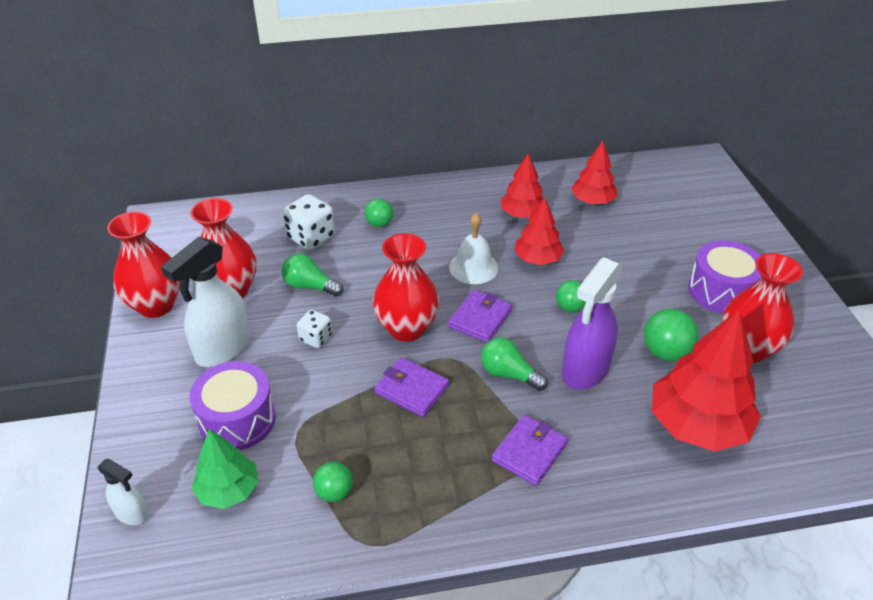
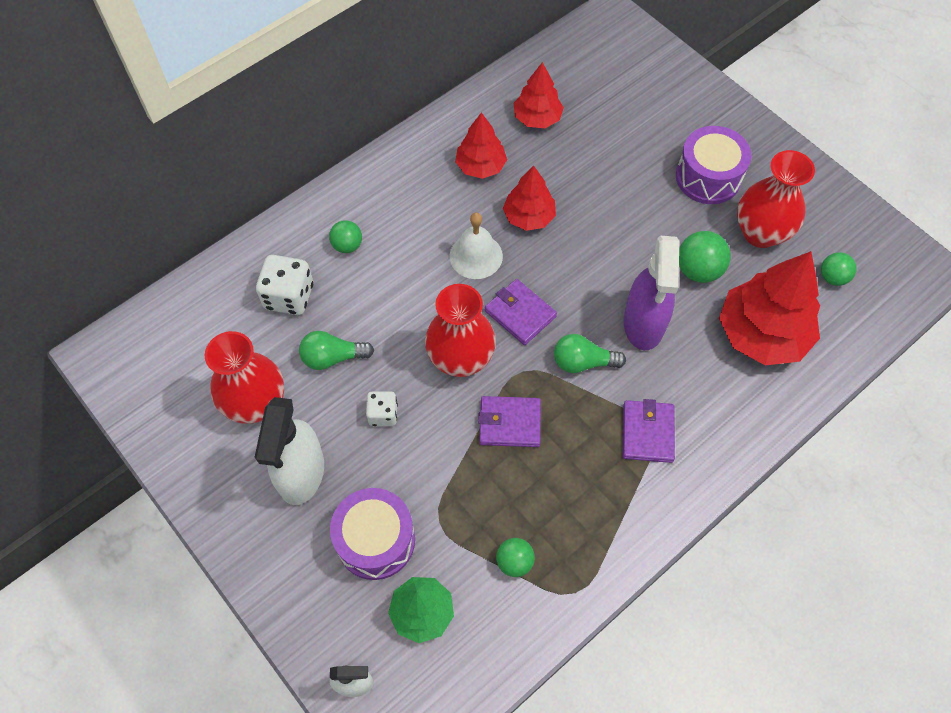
camera: 30 degrees left, 20 degrees up
red vase [107,212,180,318] -> none
purple wallet [448,290,512,343] -> purple wallet turned 45 degrees counterclockwise [485,279,557,345]
green ball [556,280,586,312] -> green ball moved to [821,252,857,286]

